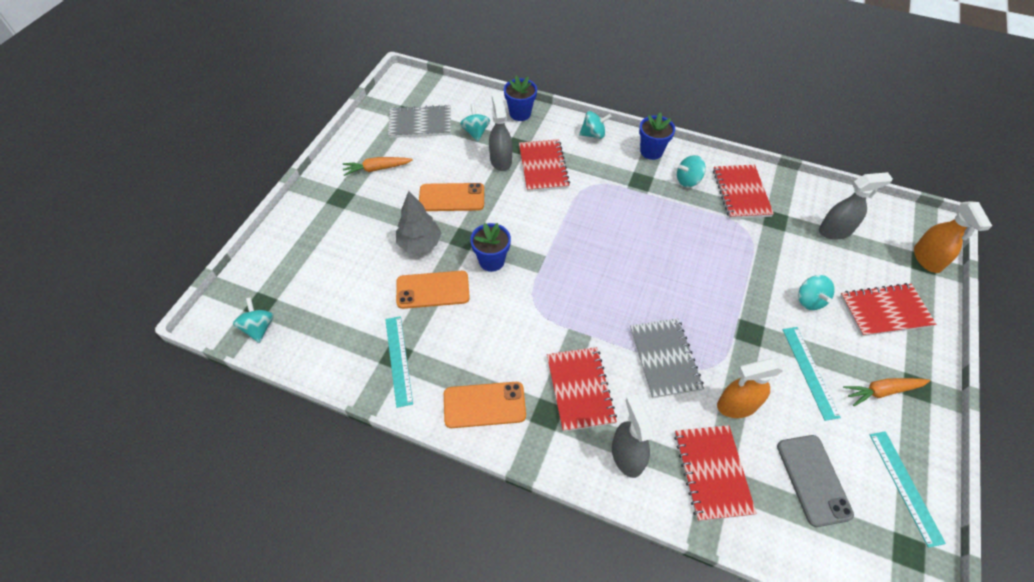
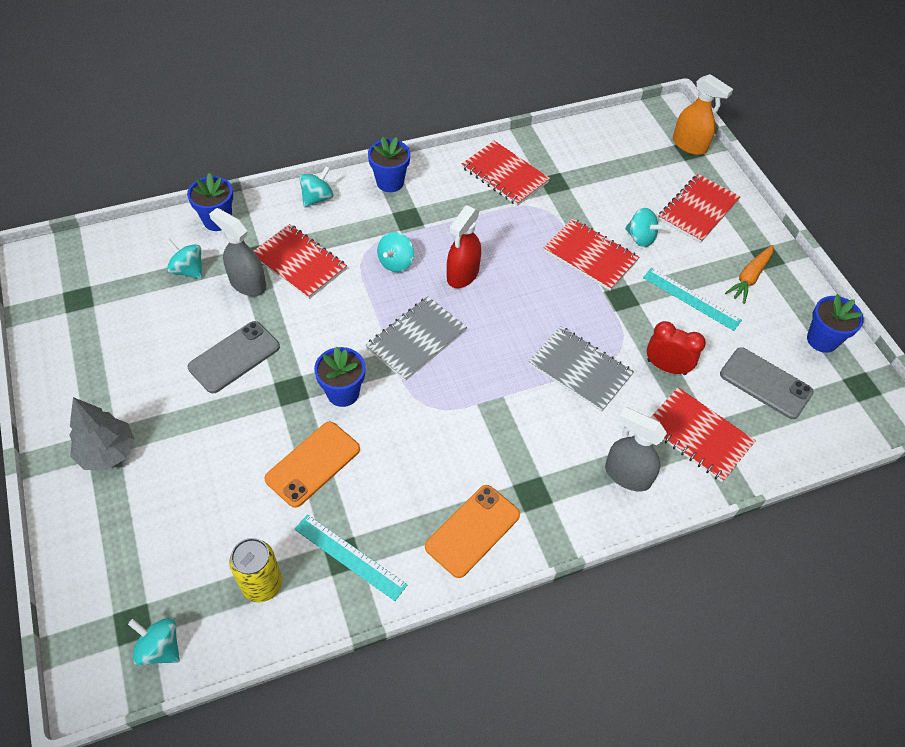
camera: 45 degrees left, 0 degrees up
orange carrot [342,157,413,176] -> none
grey notebook [388,105,451,138] -> grey notebook moved to [366,296,467,381]
grey tree [396,191,441,253] -> grey tree moved to [69,397,135,471]
orange phone [419,183,484,211] -> grey phone [188,321,280,393]
red notebook [547,347,617,432] -> red notebook moved to [543,218,639,291]
turquoise spinning top [677,155,706,187] -> turquoise spinning top moved to [377,232,414,272]
orange spray bottle [717,358,783,418] -> red clock [647,321,706,375]
grey spray bottle [819,172,893,240] -> none
turquoise ruler [870,431,946,548] -> blue flower pot [807,294,864,353]
none -> yellow can [229,538,282,602]
none -> red spray bottle [447,205,481,288]

